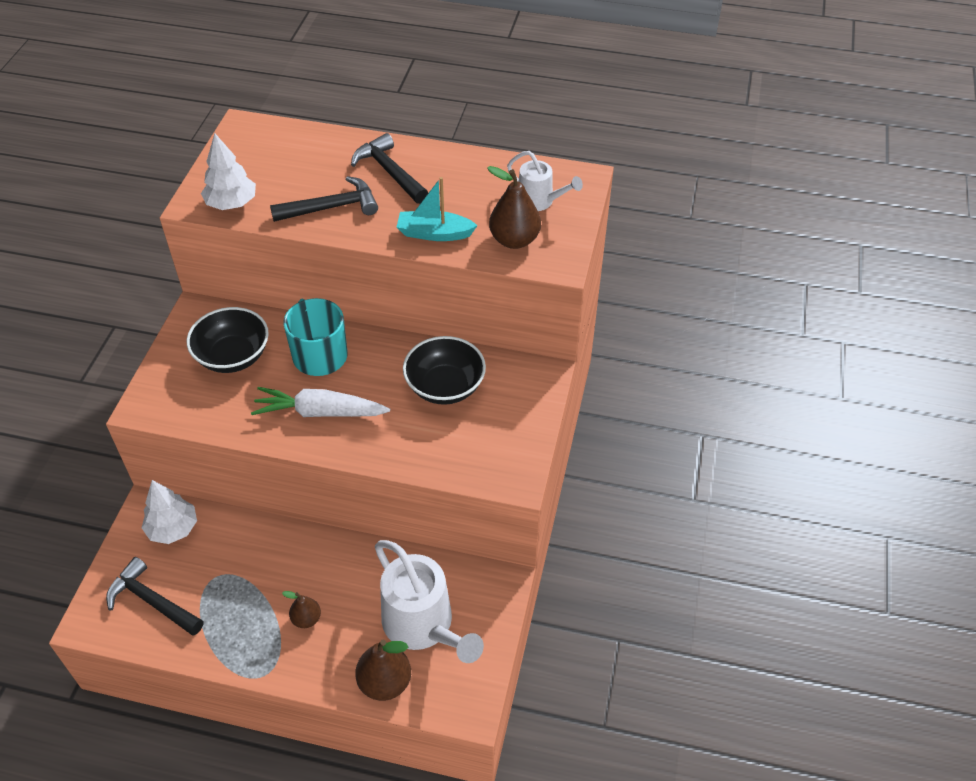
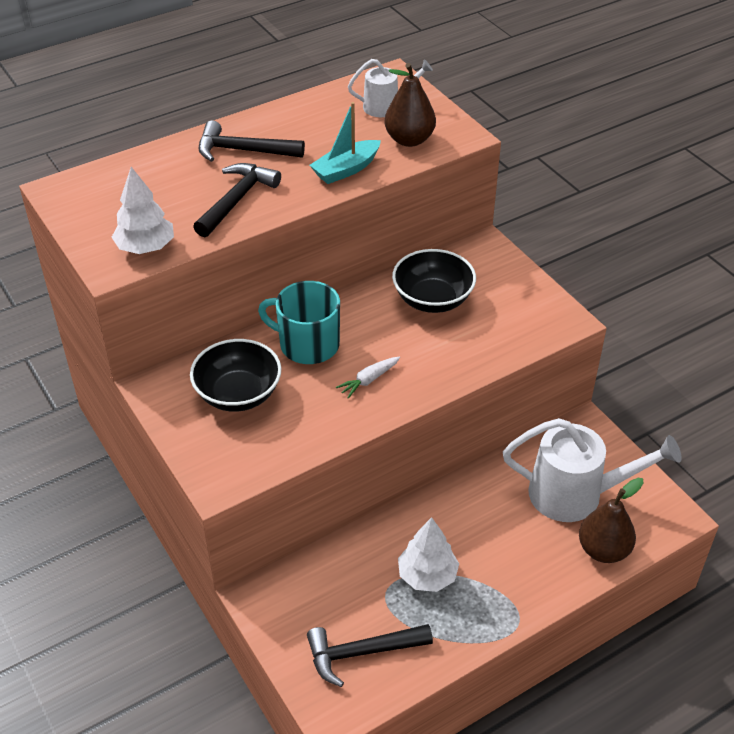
camera: 45 degrees left, 5 degrees down
white tree [142,480,197,544] -> white tree moved to [398,517,459,592]
white carrot [251,387,390,417] -> white carrot [336,356,400,399], size x0.52
brown pear [282,591,321,628] -> none

